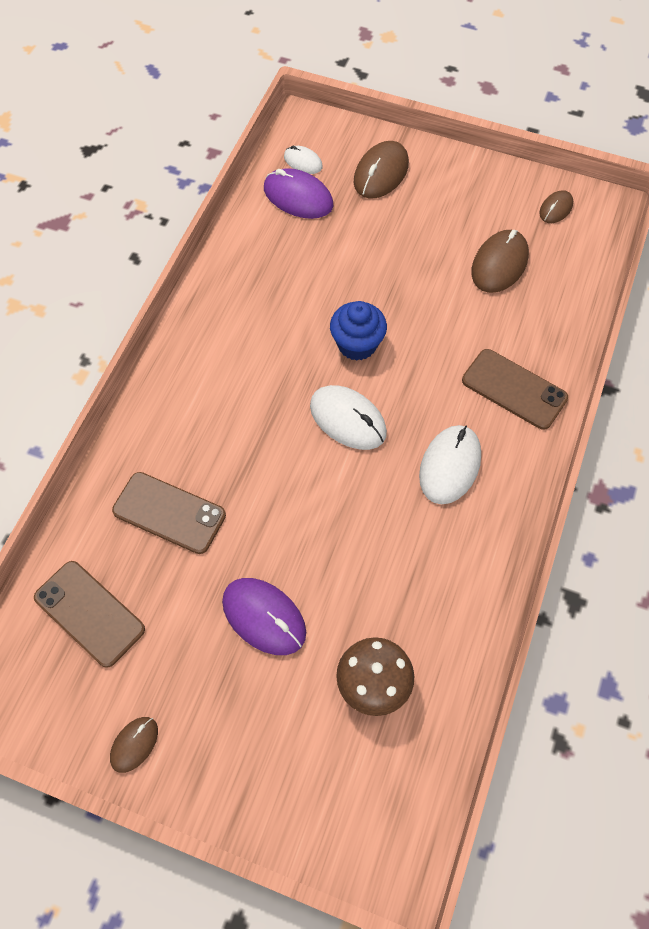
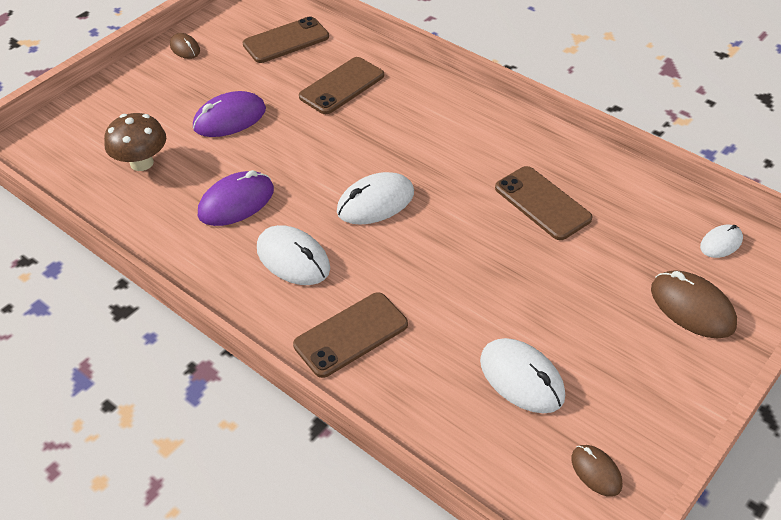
camera: 110 degrees right, 15 degrees down
purple mouse [264,168,333,219] -> purple mouse moved to [198,170,274,226]
blue cupcake [330,301,387,361] -> none
brown mouse [472,230,529,293] -> white mouse [480,338,565,413]
none -> brown phone [495,166,593,240]

